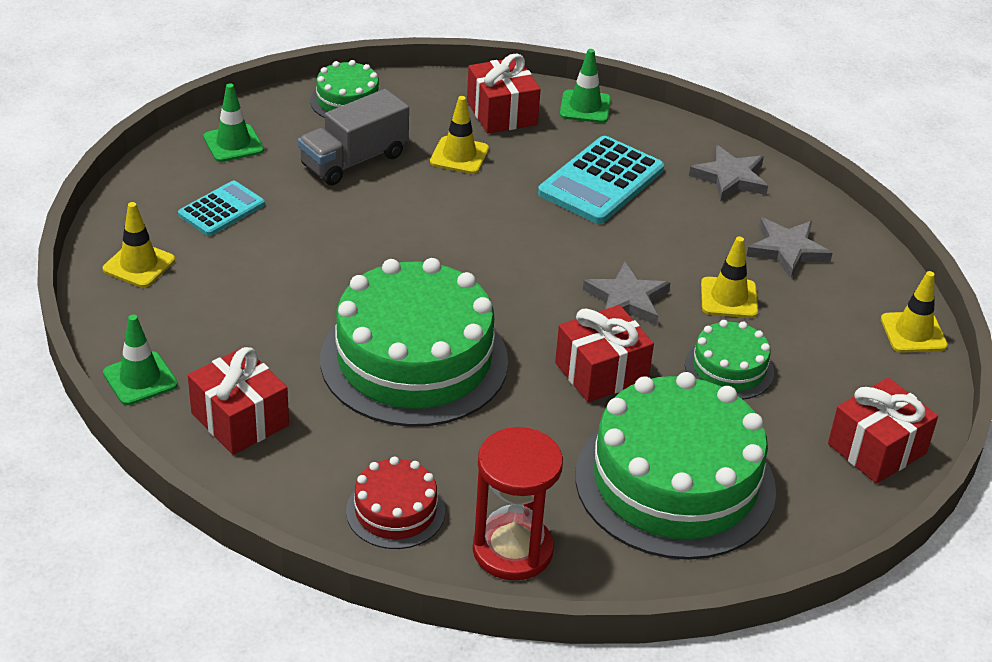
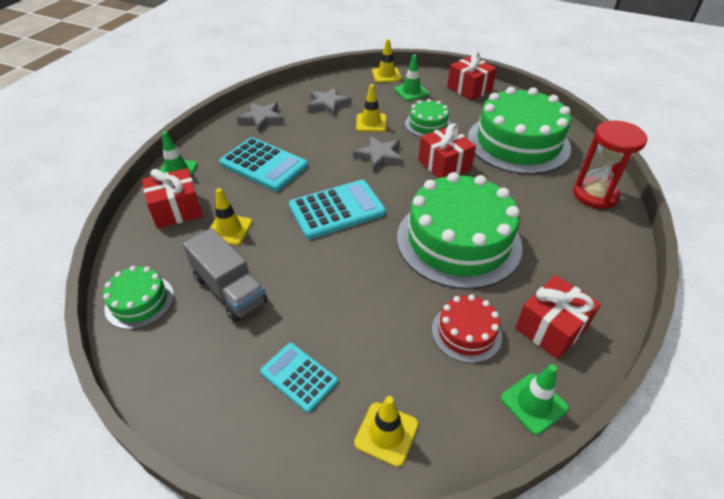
camera: 90 degrees left, 5 degrees up
green traffic cone [204,83,264,162] -> green traffic cone moved to [394,55,429,101]
red cake [346,457,445,549] -> red cake moved to [432,294,502,363]
none -> turquoise calculator [289,180,386,239]

